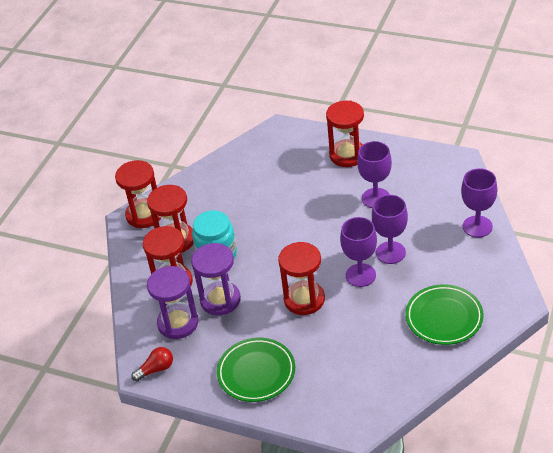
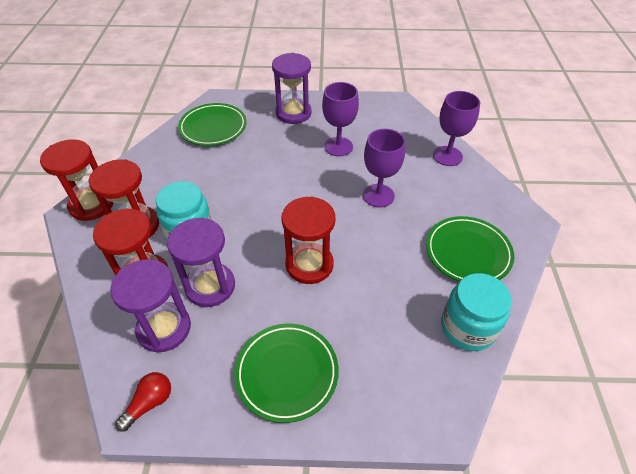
camera: 25 degrees left, 5 degrees up
red hourglass [326,101,364,167] -> purple hourglass [272,53,312,124]
purple goblet [340,217,377,287] -> none
none -> green plate [178,103,247,146]
none -> turquoise jar [441,273,511,351]

